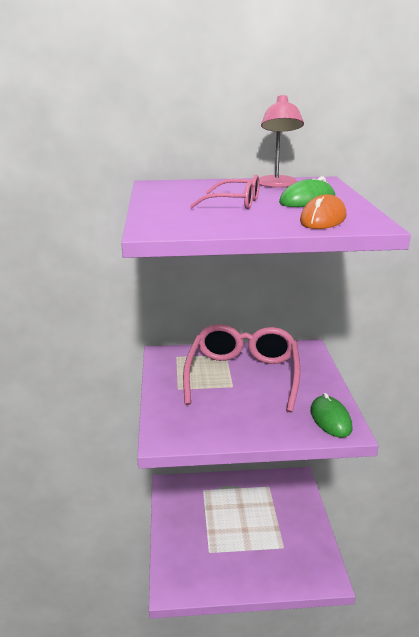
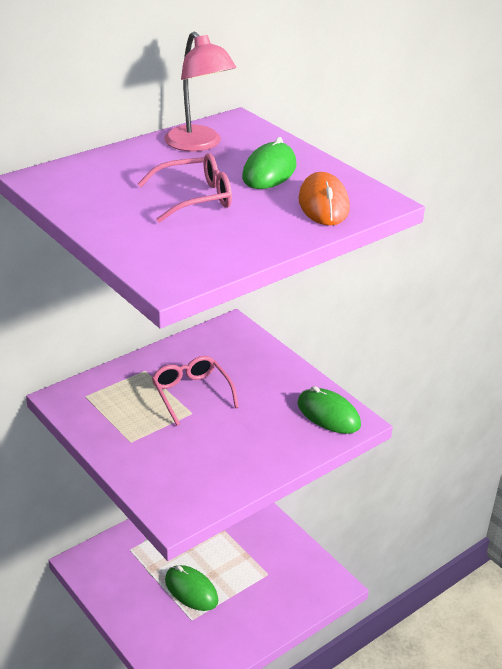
camera: 35 degrees left, 10 degrees up
pink glasses [183,324,300,413] -> pink glasses [152,356,239,426], size x0.51
none -> green mouse [165,565,218,611]

